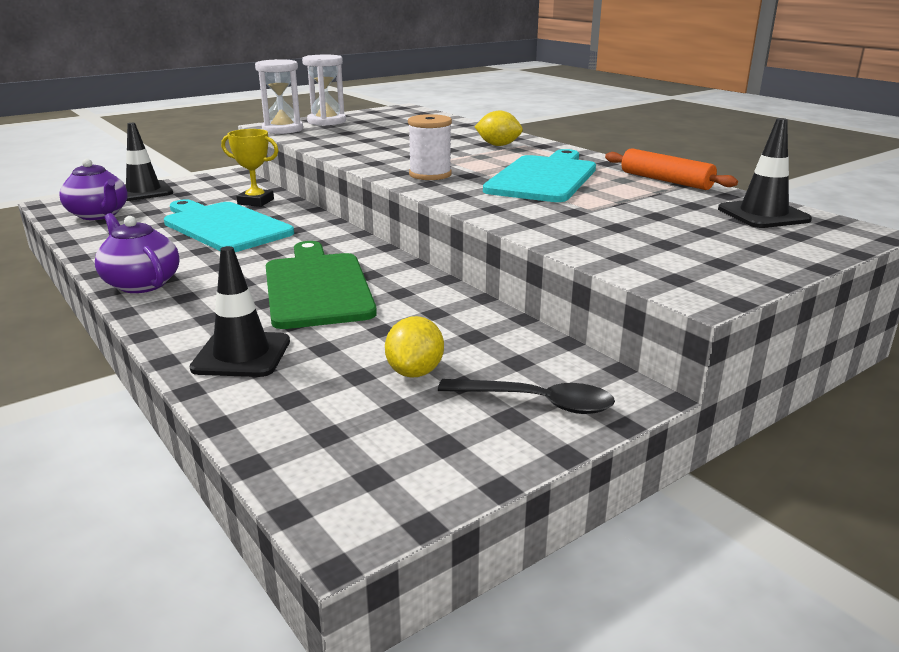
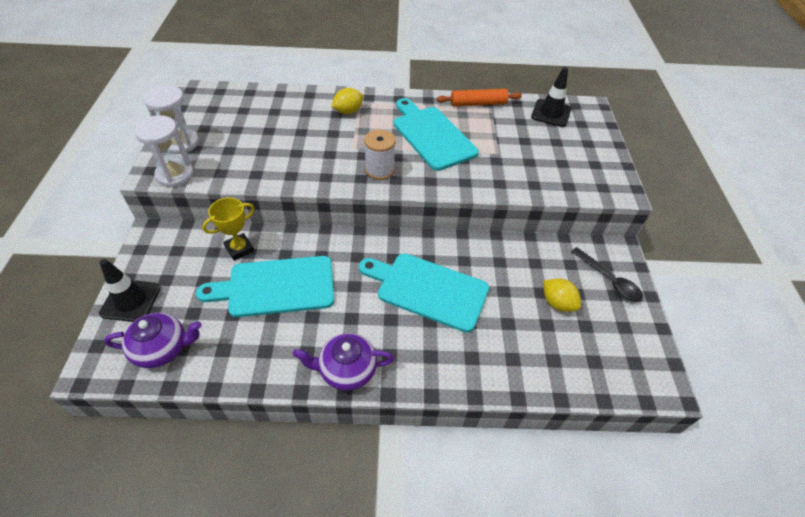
camera: 55 degrees left, 25 degrees up
black traffic cone [189,246,290,377] -> none
green cutting board [265,241,377,329] -> turquoise cutting board [359,253,489,333]
black spoon [438,379,615,414] -> black spoon turned 90 degrees clockwise [571,247,643,302]

